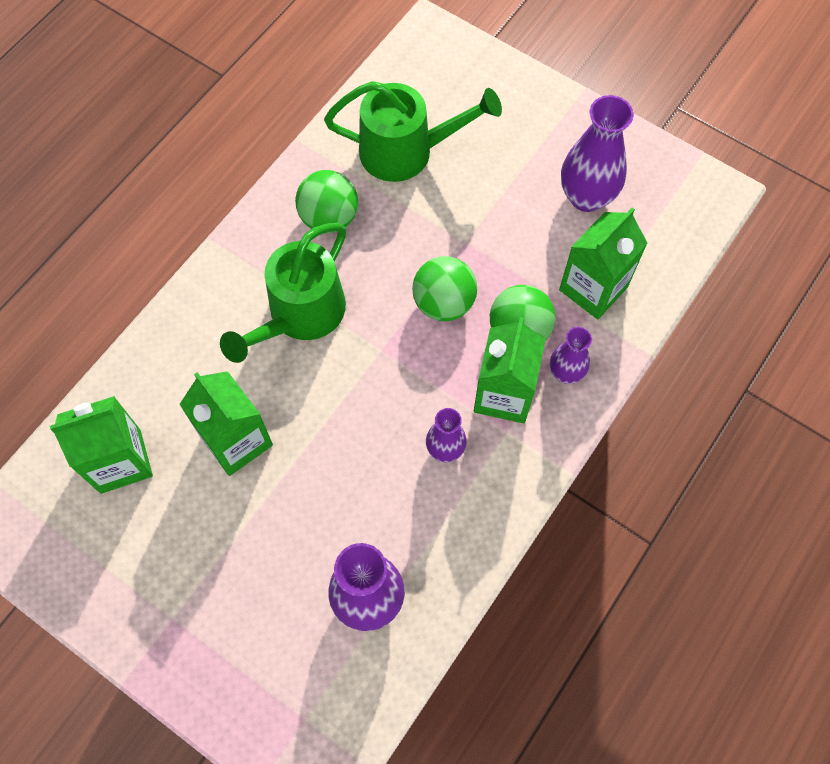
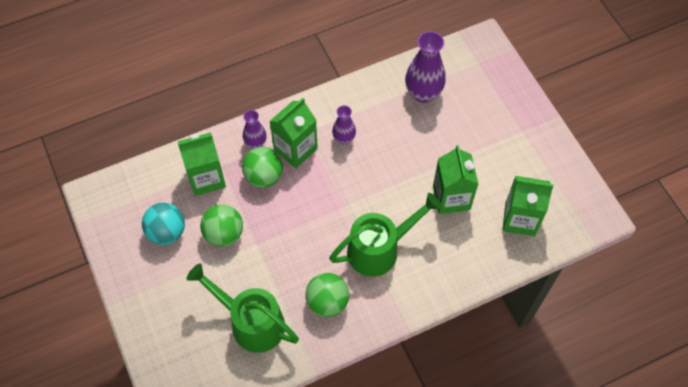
camera: 150 degrees left, 5 degrees down
green ball [412,256,477,321] -> green ball moved to [200,205,243,247]
purple vase [561,95,634,212] -> turquoise ball [142,203,185,245]

